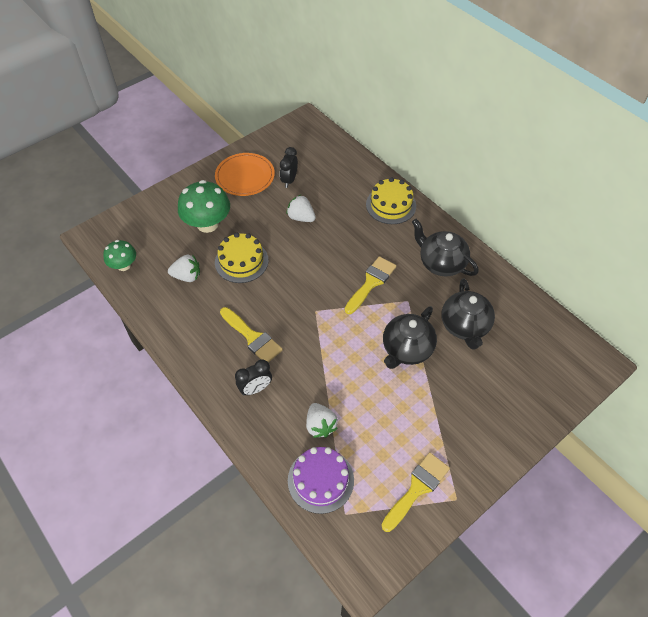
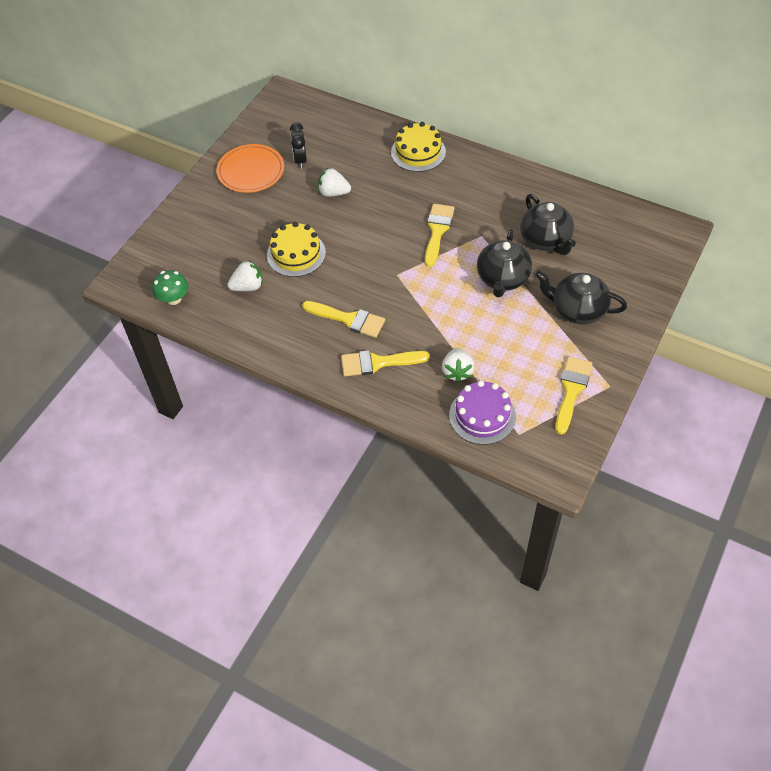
camera: 20 degrees left, 0 degrees up
green mushroom [178,180,230,233] -> none
black clock [235,360,272,395] -> yellow brush [341,350,430,376]
white strawberry [306,403,338,438] -> white strawberry turned 45 degrees clockwise [442,348,475,383]
black teapot [412,219,479,276] -> black teapot moved to [535,270,627,324]

